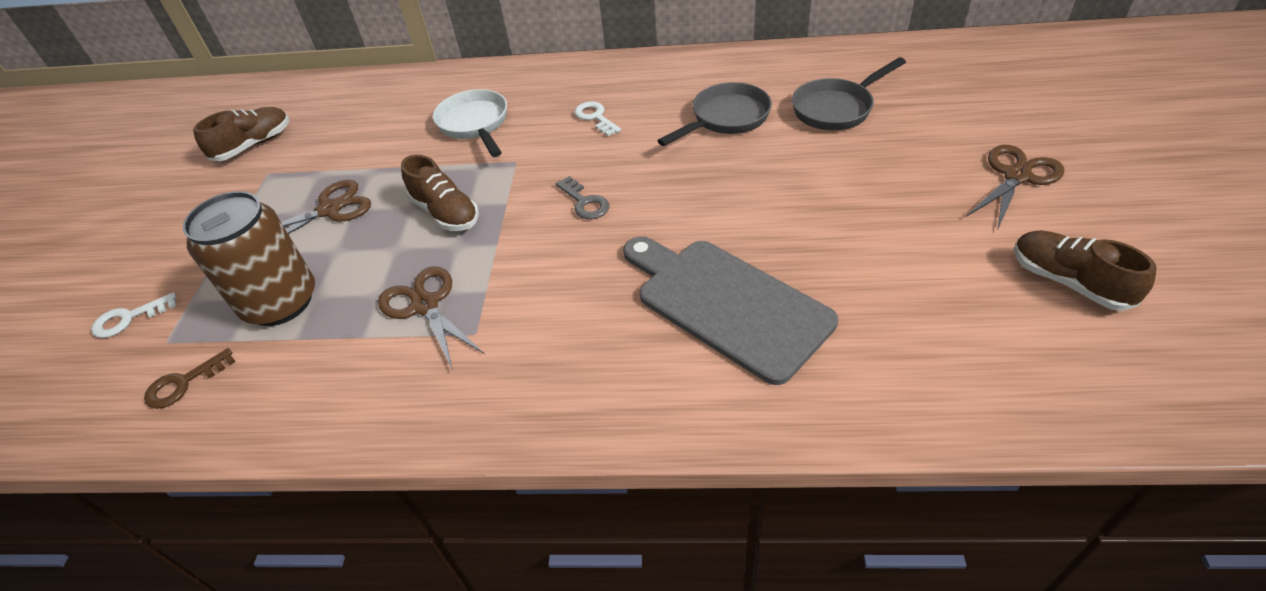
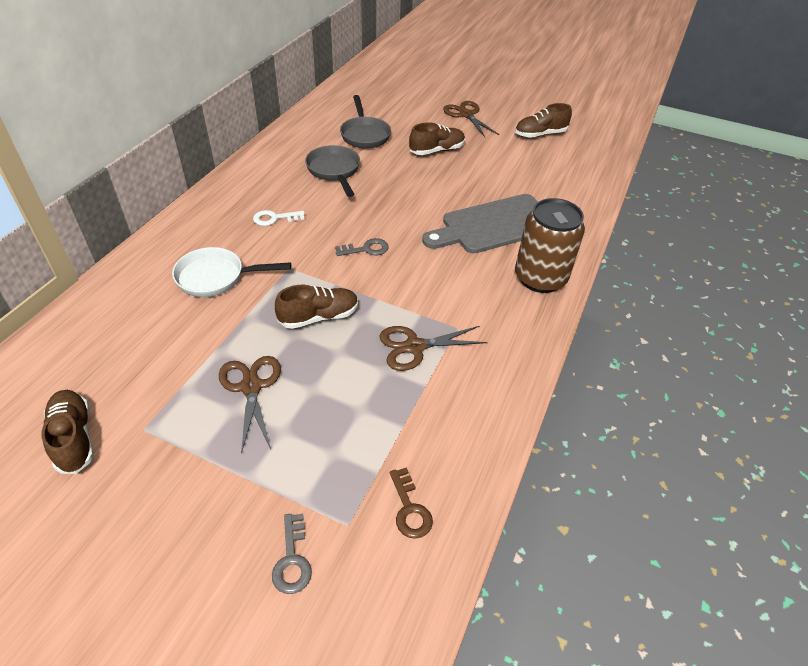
camera: 75 degrees left, 0 degrees up
white key [91,292,177,338] -> grey key [272,514,312,594]
brown can [182,191,315,326] -> brown can moved to [515,198,585,293]
none -> brown shoe [409,122,465,155]

